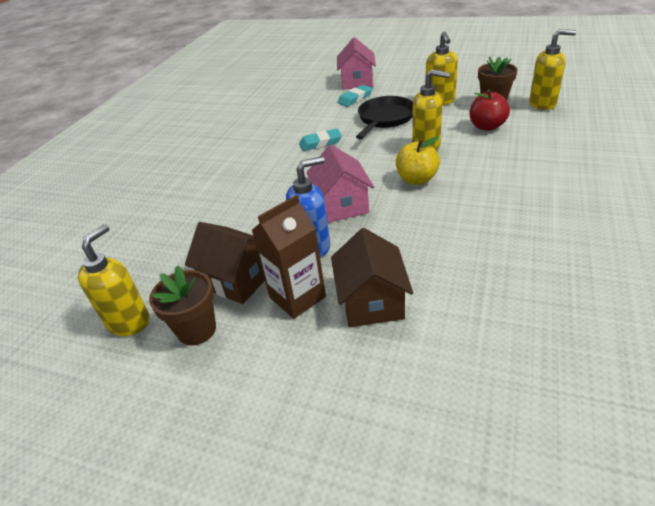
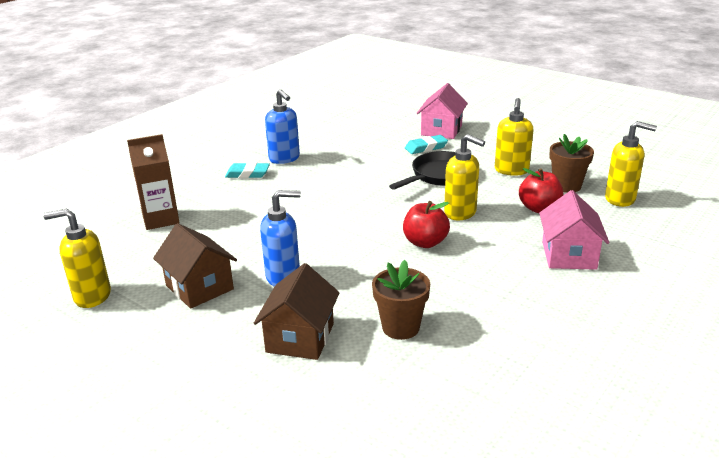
camera: 15 degrees right, 10 degrees down
yellow soap dispenser [78,224,150,336] -> yellow soap dispenser turned 135 degrees counterclockwise [43,209,111,308]
brown flower pot [149,265,216,346] -> brown flower pot moved to [372,260,430,340]
brown carton [252,195,326,319] -> brown carton moved to [127,134,180,230]
turquoise eraser [299,128,342,151] -> turquoise eraser moved to [225,162,270,178]
pink house [306,145,374,223] -> pink house moved to [539,190,609,270]
yellow apple [396,136,440,185] -> red apple [403,201,450,248]
none -> blue soap dispenser [265,89,300,164]

